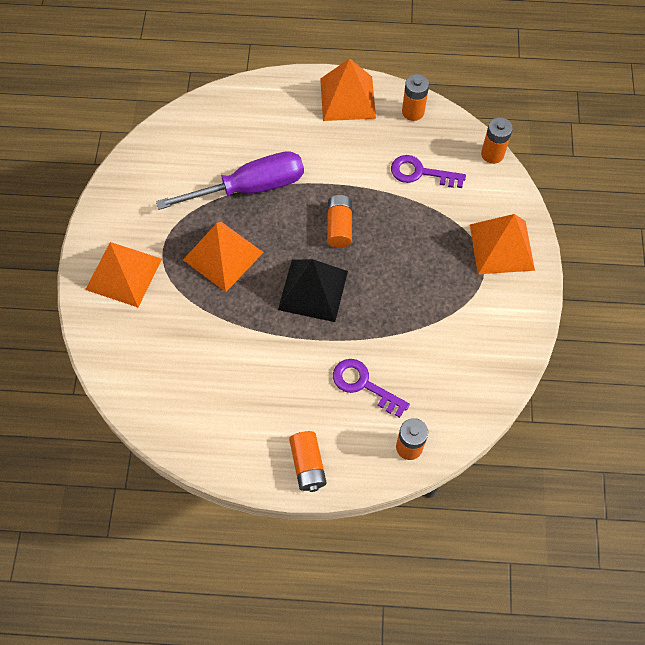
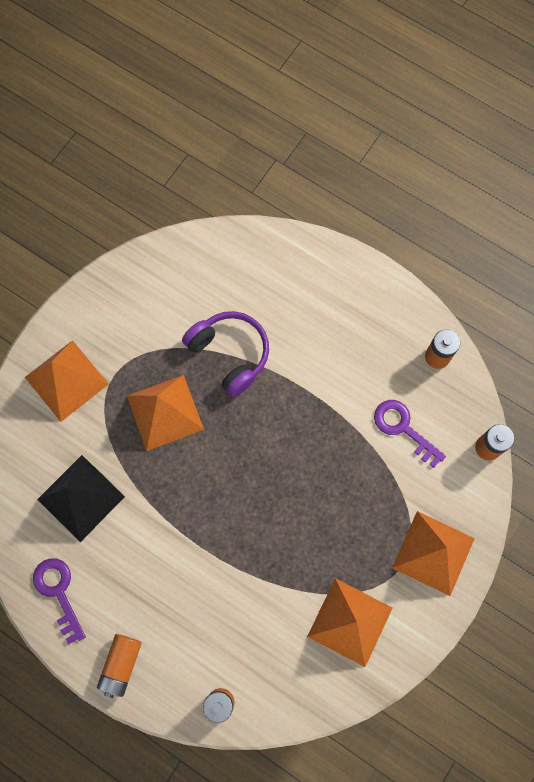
camera: 30 degrees right, 10 degrees up
purple screwdriver [156,151,304,210] -> purple headphones [182,311,269,397]
black pyramid [278,259,348,322] -> black pyramid moved to [37,455,125,542]
orange pyramid [320,58,376,121] -> orange pyramid moved to [307,578,393,667]
orange battery [327,195,352,248] -> none
purple key [333,359,410,418] -> purple key moved to [33,558,86,644]

